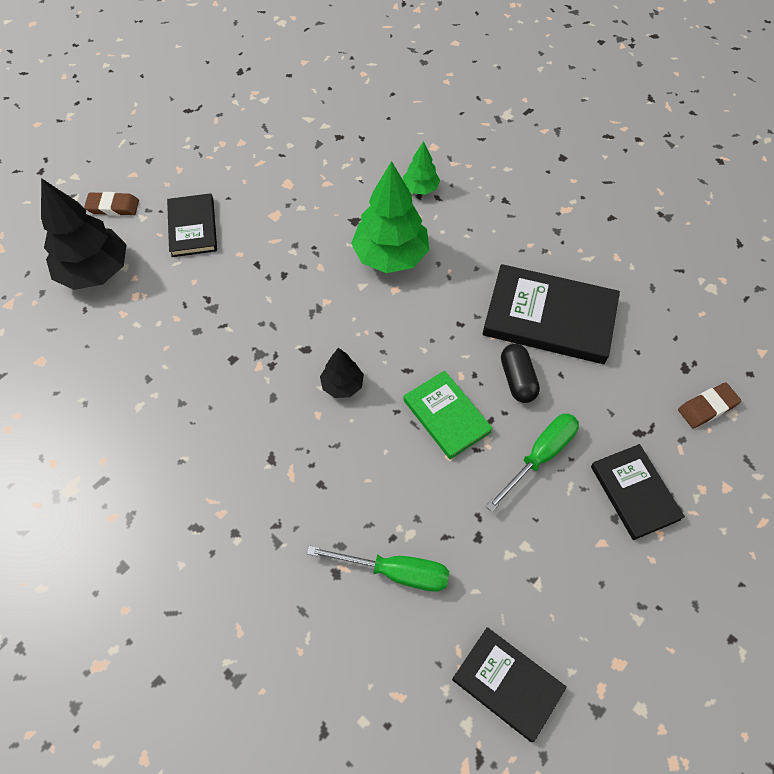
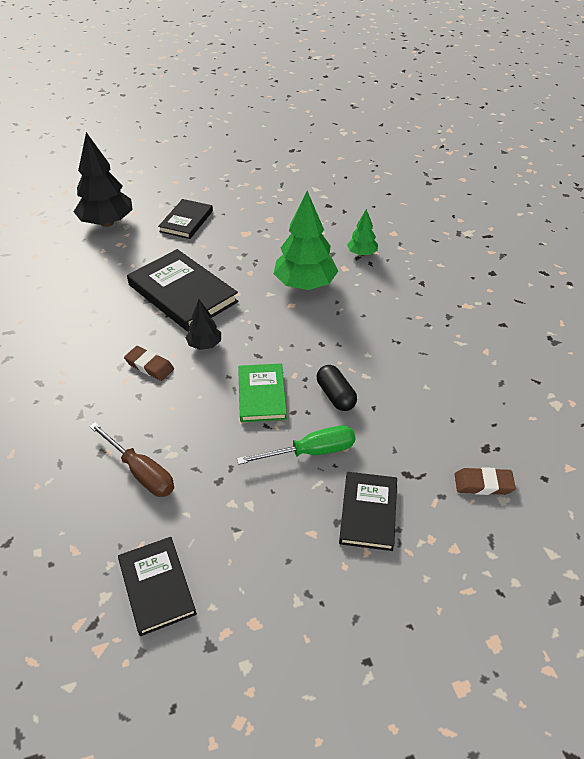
camera: 30 degrees right, 15 degrees down
brown eraser [84,192,139,216] -> brown eraser moved to [124,346,174,381]
green screwdriver [307,545,449,592] -> brown screwdriver [89,422,174,497]
black book [483,264,620,364] -> black book moved to [127,249,239,332]
black capsule [501,344,540,403] -> black capsule turned 45 degrees counterclockwise [317,365,357,411]

